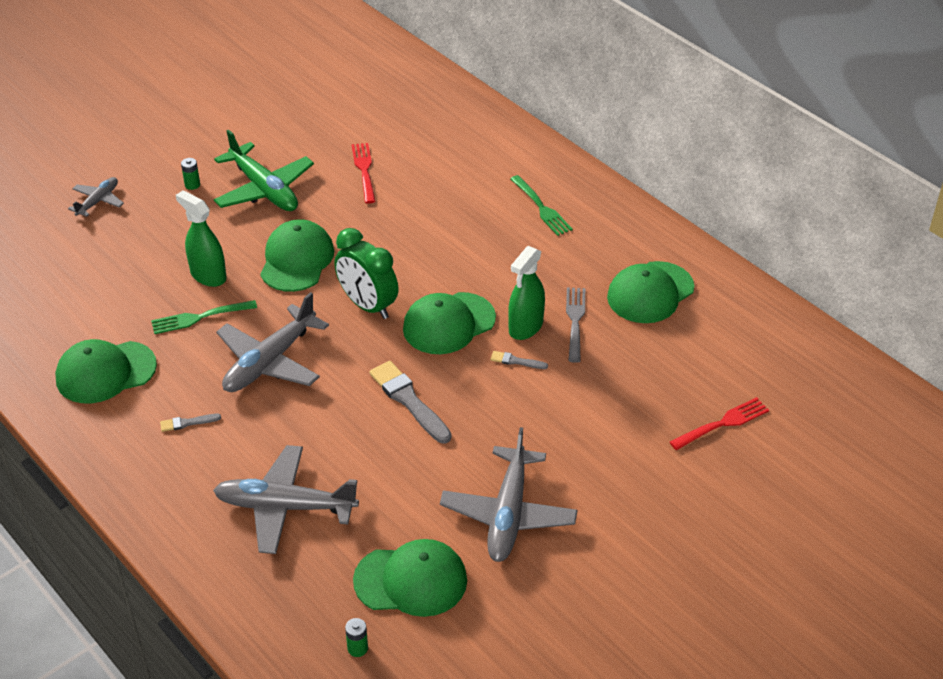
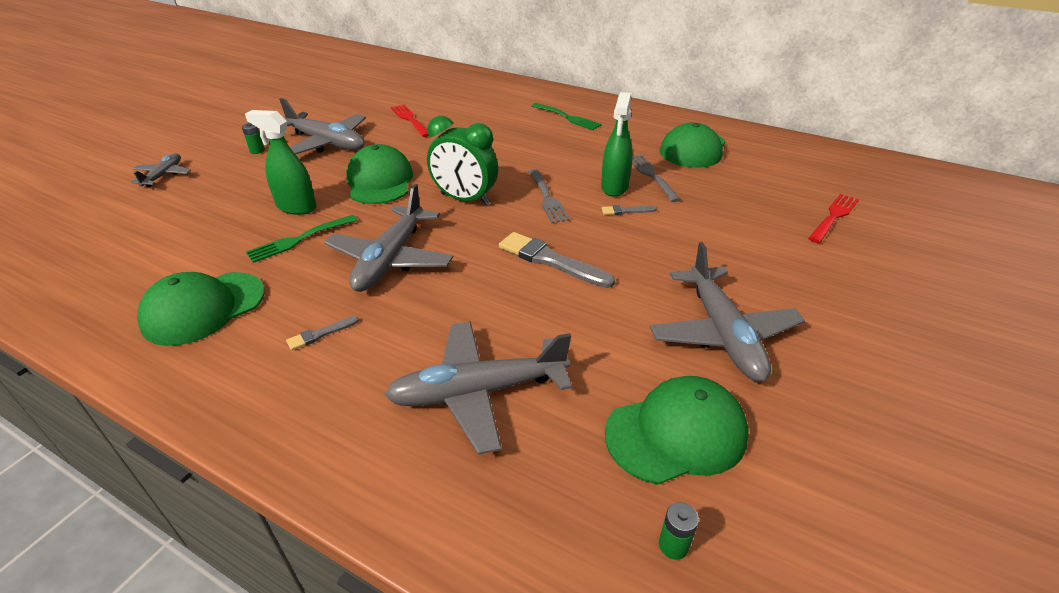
camera: 20 degrees left, 5 degrees down
green plane [214,130,314,211] -> grey plane [279,98,366,154]
green cap [403,292,496,354] -> grey fork [528,169,570,223]

